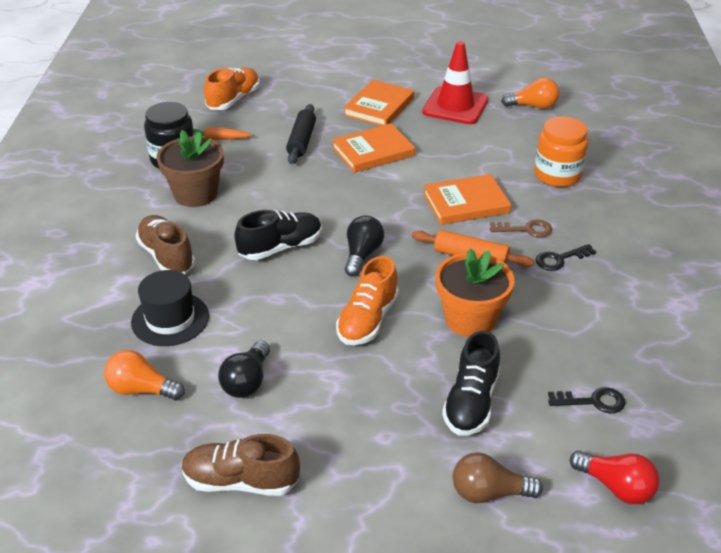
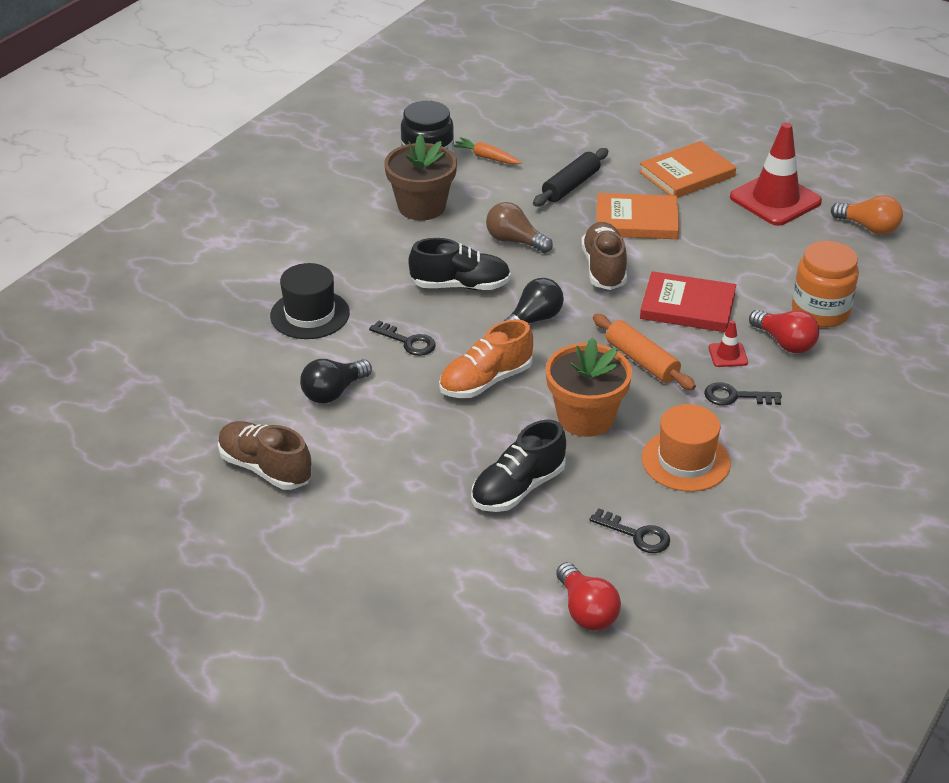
camera: 30 degrees right, 0 degrees up
orange light bulb [104,350,185,400] -> none
brown shoe [136,215,195,274] -> brown shoe moved to [581,222,627,290]
orange shoe [204,67,260,110] -> none
orange book [423,174,511,225] -> red book [640,271,736,332]
brown light bulb [453,452,543,503] -> brown light bulb moved to [486,202,553,253]
brown key [490,220,552,237] -> red traffic cone [709,320,748,367]
none -> black key [369,320,436,356]
none -> orange hat [642,404,731,492]
none -> red light bulb [749,310,819,353]

